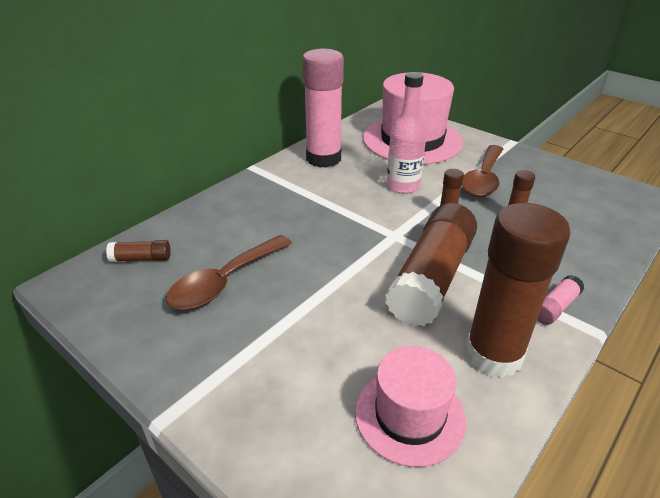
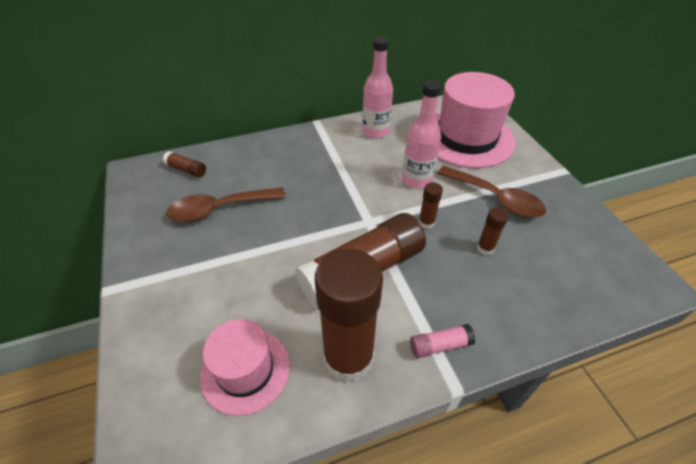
camera: 30 degrees right, 10 degrees up
pink glue stick [302,49,344,168] -> pink bottle [362,37,393,138]
brown spoon [462,145,503,197] -> brown spoon turned 105 degrees counterclockwise [437,166,546,218]

